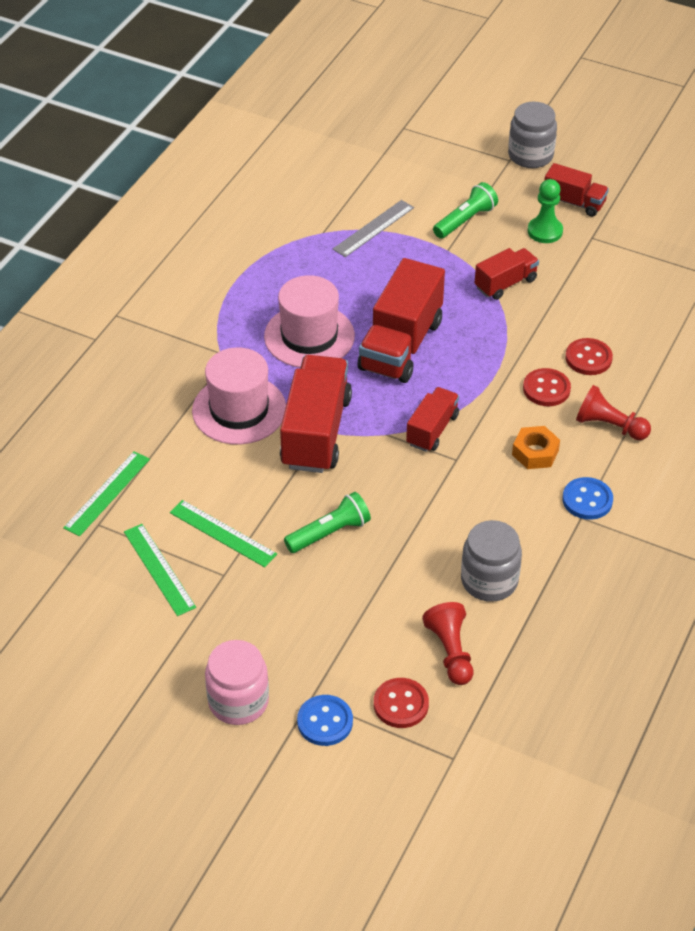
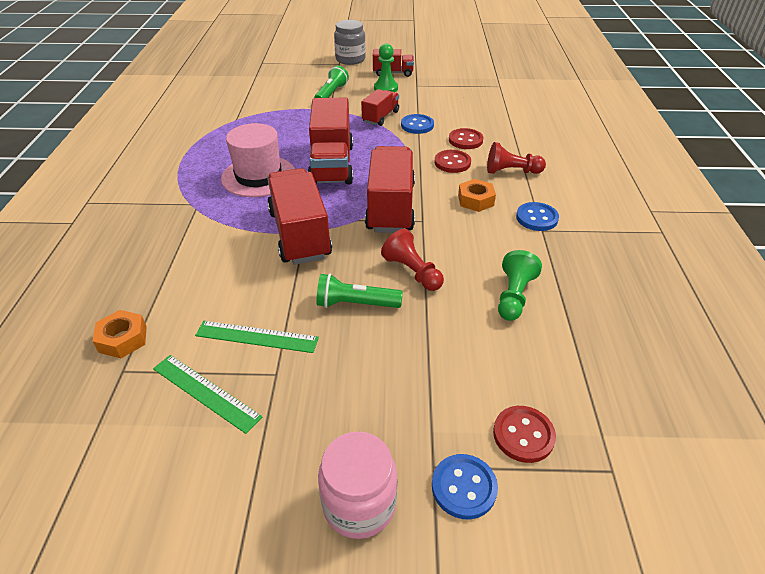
camera: 25 degrees left, 5 degrees down
green ruler [63,451,150,537] -> orange nut [93,310,147,358]
pink hat [192,347,286,445] -> none
green flashlight [284,492,371,553] -> green flashlight turned 120 degrees counterclockwise [316,273,403,308]
grey ruler [333,200,414,257] -> none
red truck [406,387,459,452] -> red truck [365,146,415,233], size x1.80
red pawn [422,602,473,685] -> red pawn moved to [381,229,444,291]
grey jar [461,520,522,602] -> green pawn [498,250,542,321]
none -> blue button [401,114,434,134]

